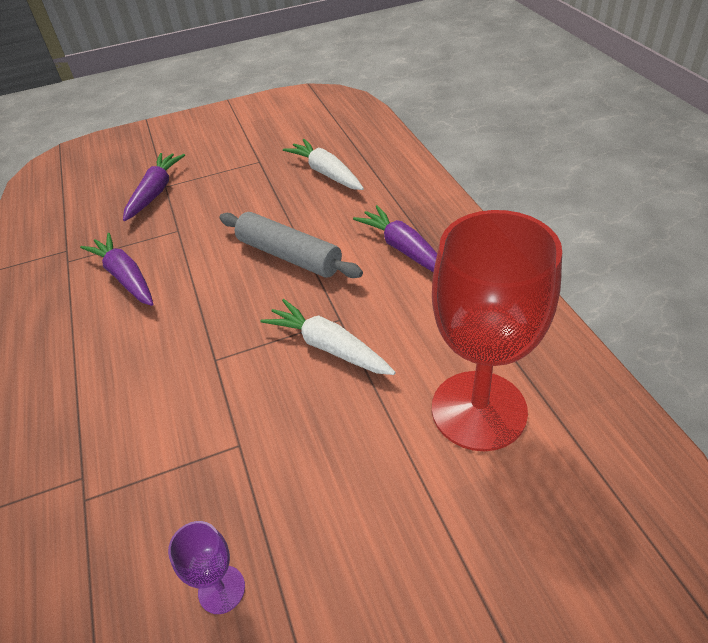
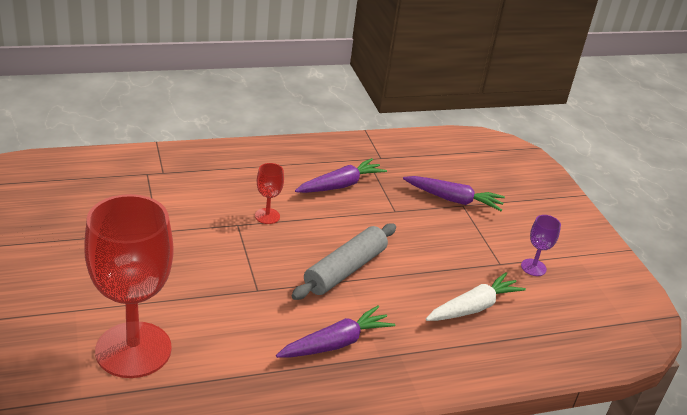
camera: 85 degrees right, 10 degrees down
purple goblet [168,521,245,614] -> purple goblet moved to [521,215,561,276]
white carrot [260,299,396,375] -> none
none -> red goblet [255,163,284,224]

